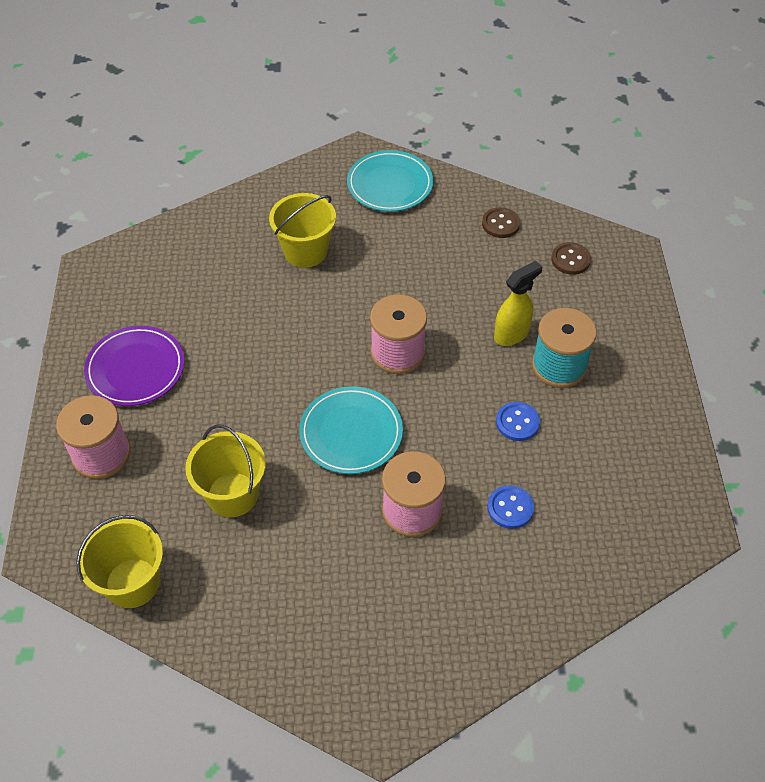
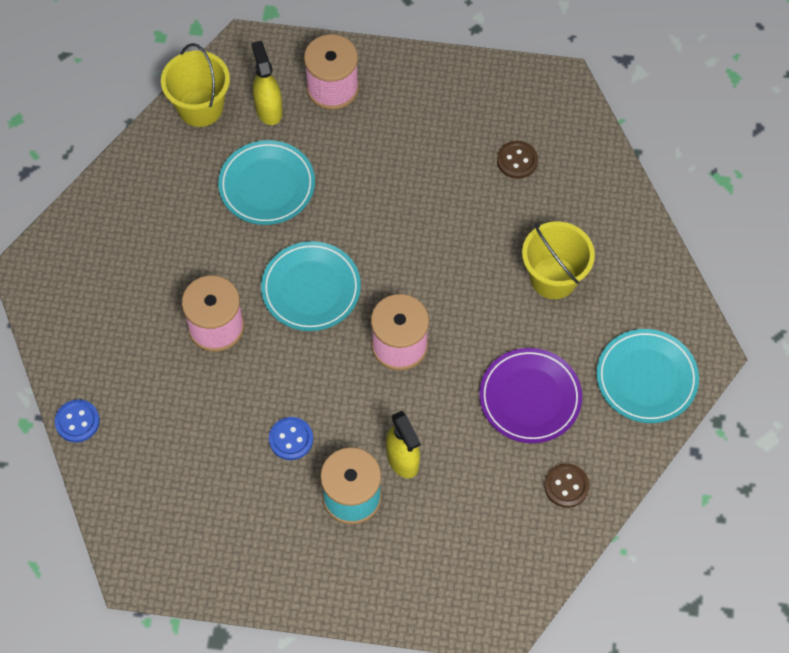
camera: 100 degrees right, 10 degrees up
purple plate [84,326,184,406] -> purple plate moved to [479,348,582,443]
yellow bucket [185,424,266,517] -> turquoise plate [218,140,315,225]
blue button [487,485,534,529] -> blue button moved to [55,400,100,442]
brown button [551,242,591,275] -> brown button moved to [497,141,538,179]
none -> yellow spray bottle [251,41,283,125]

